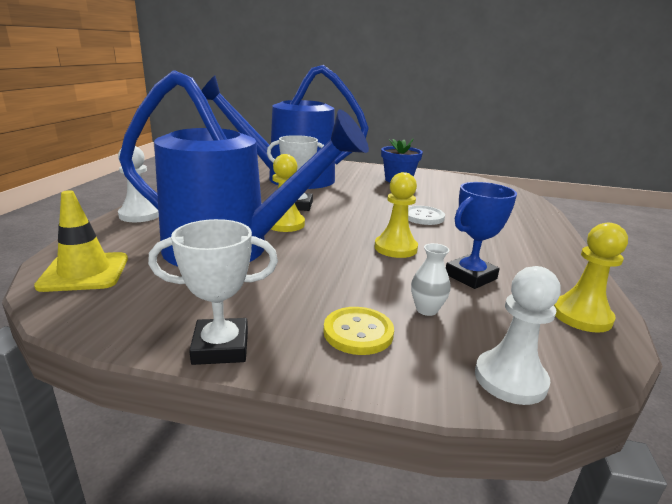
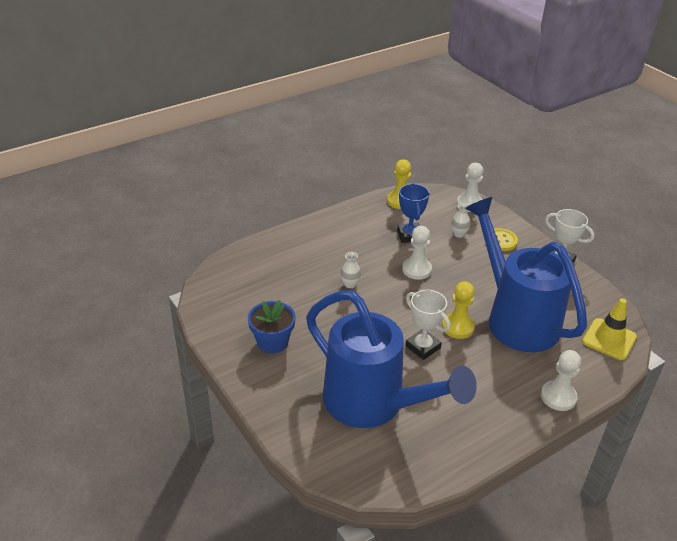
camera: 135 degrees left, 15 degrees up
yellow pawn [374,172,418,258] -> white pawn [402,226,432,280]
white button [408,206,445,225] -> white vase [340,252,361,288]
blue trophy [446,182,517,289] -> blue trophy turned 75 degrees clockwise [397,184,430,243]

